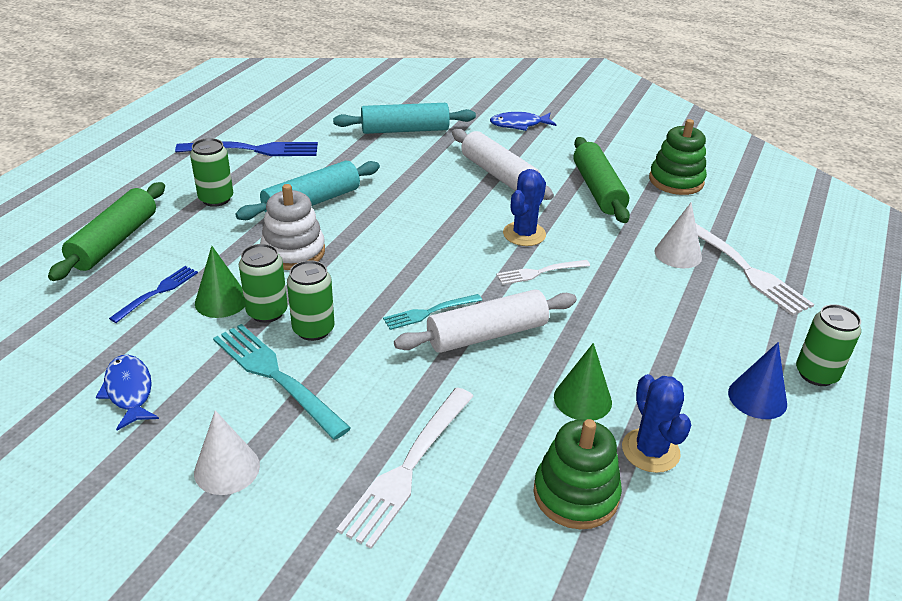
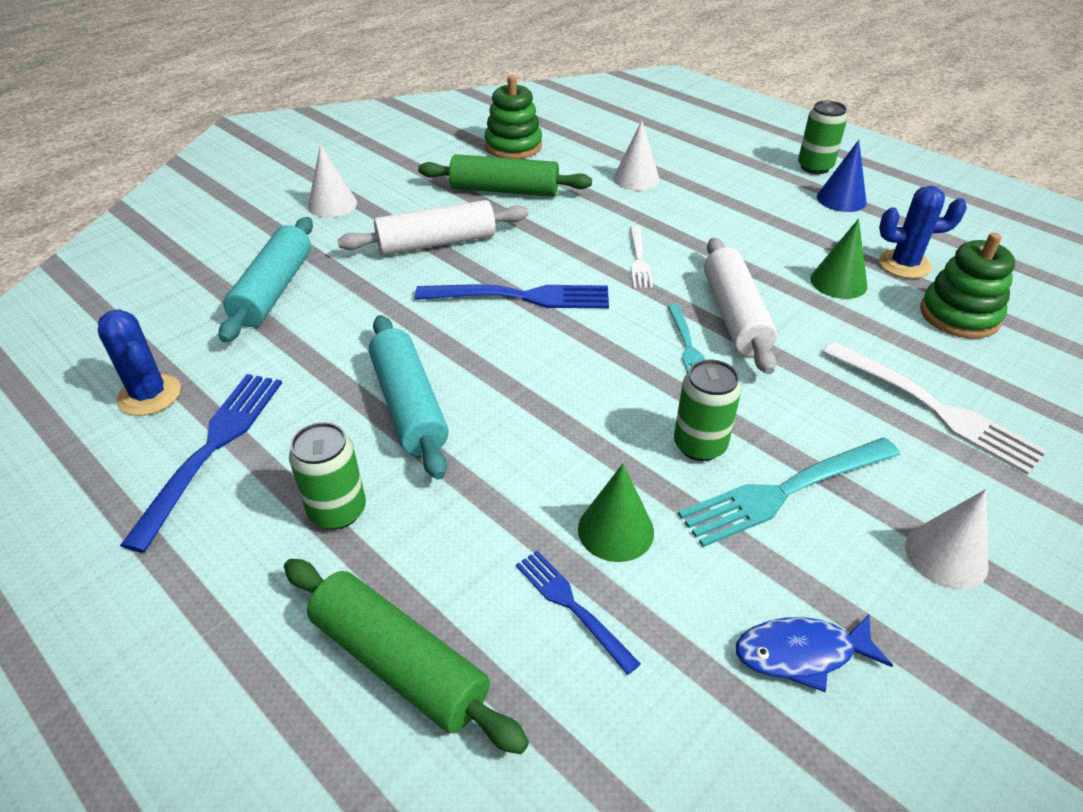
camera: 70 degrees left, 5 degrees up
green can [239,244,288,323] -> none
white stacking toy [260,184,325,270] -> none
blue fish [490,112,557,131] -> white cone [308,145,357,217]
blue cactus [503,169,546,246] -> blue cactus moved to [98,309,181,416]
white fork [696,224,814,316] -> none
none -> blue fork [415,284,609,308]

